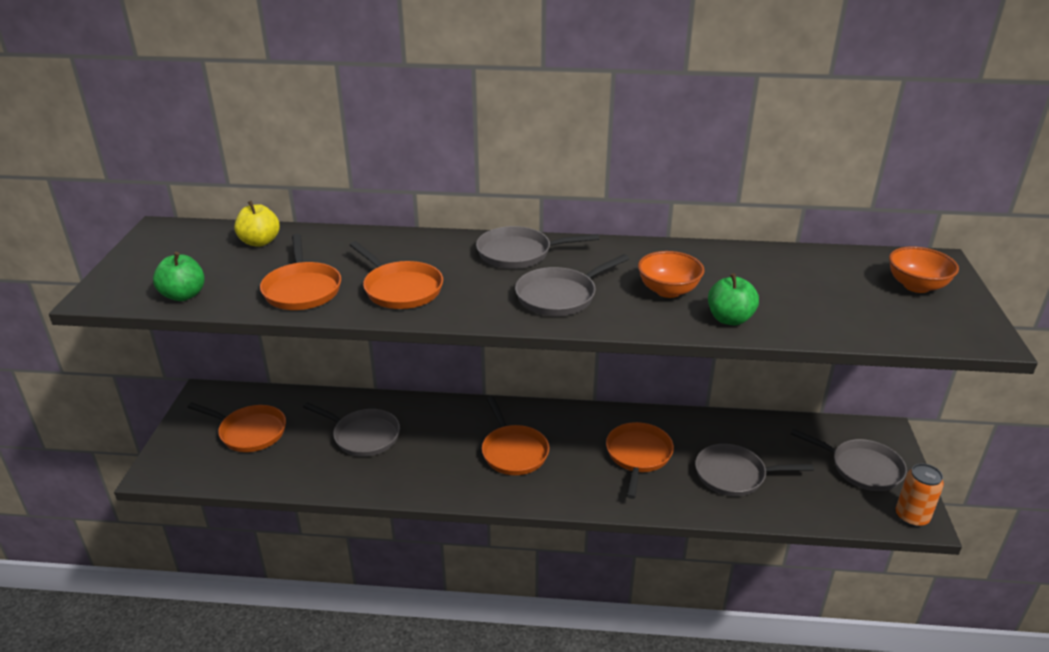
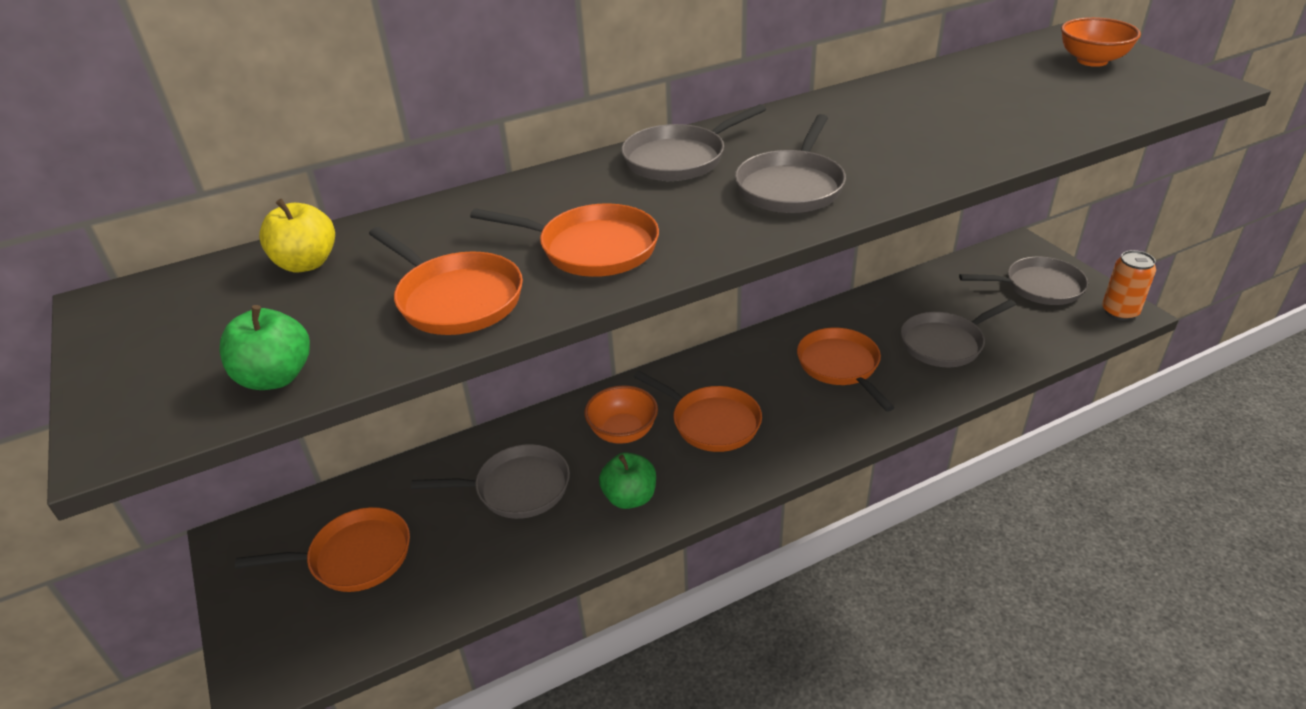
camera: 30 degrees left, 5 degrees up
orange bowl [638,251,705,298] -> orange bowl moved to [584,385,658,444]
green apple [708,273,759,325] -> green apple moved to [599,452,656,509]

